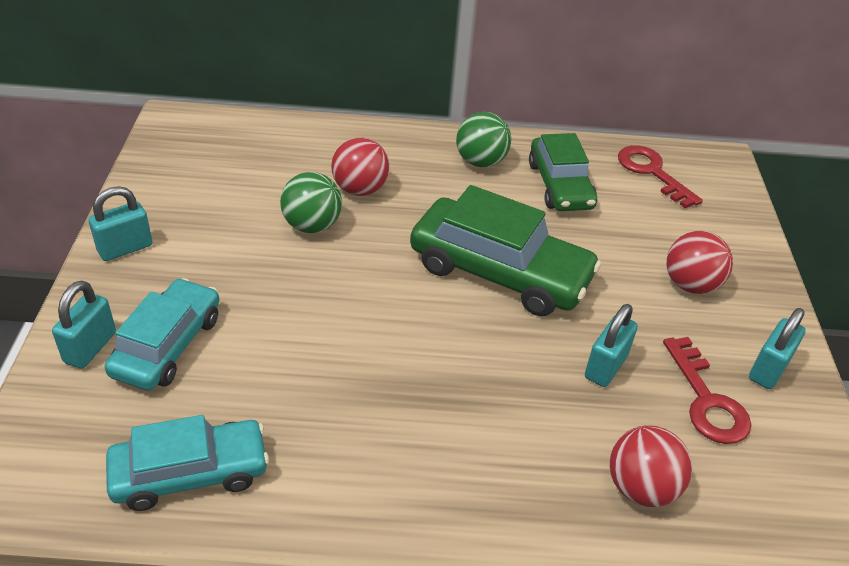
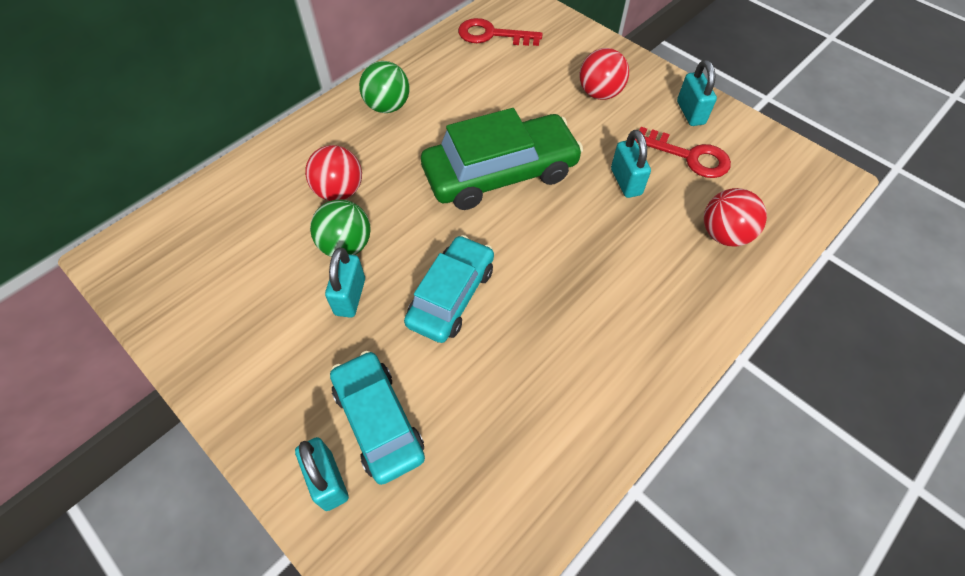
camera: 45 degrees left, 15 degrees up
turquoise padlock [89,186,152,261] -> turquoise padlock moved to [325,248,365,318]
turquoise car [106,415,269,511] -> turquoise car moved to [404,235,494,343]
green car [529,133,597,211] -> none

